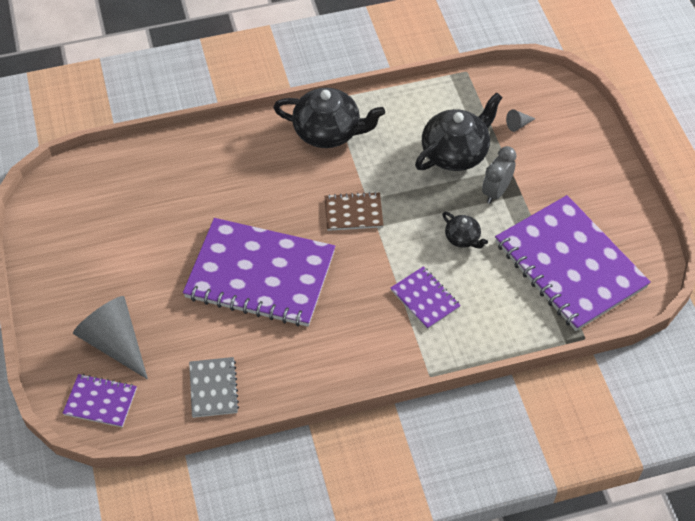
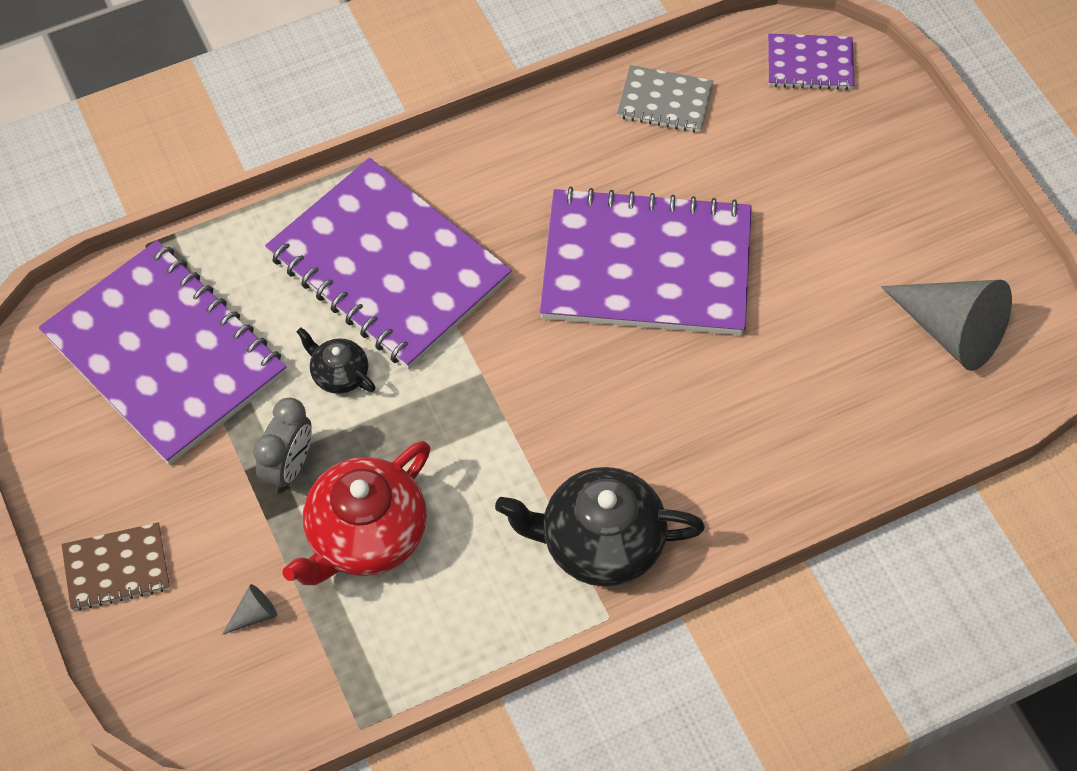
camera: 170 degrees right, 5 degrees up
grey cone [73,296,148,380] -> grey cone moved to [881,280,1012,371]
grey notebook [189,357,239,418] -> grey notebook turned 60 degrees counterclockwise [617,65,713,133]
brown notebook [325,192,384,231] -> brown notebook moved to [62,522,170,611]
purple notebook [391,266,461,329] -> purple notebook [265,158,512,369], size x2.23
black teapot [415,92,503,171] -> red teapot [283,441,431,585]

